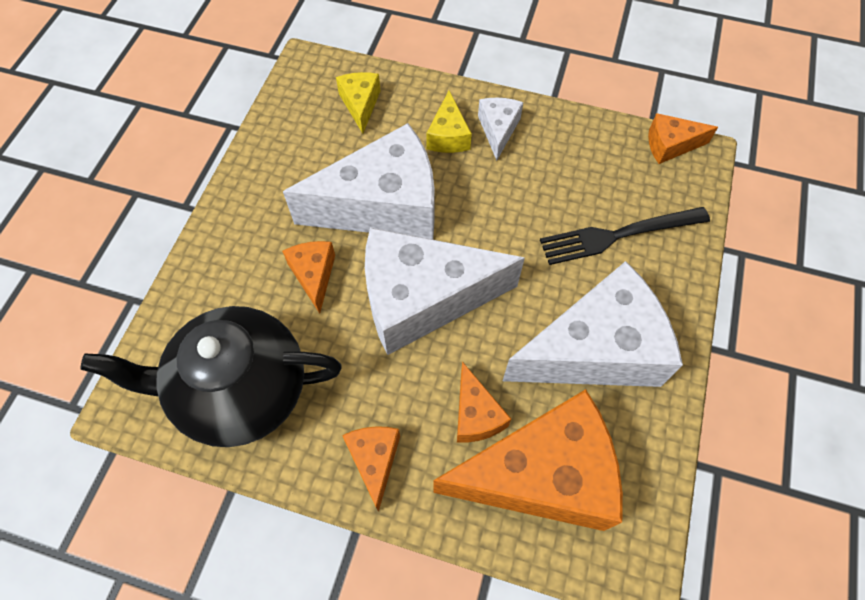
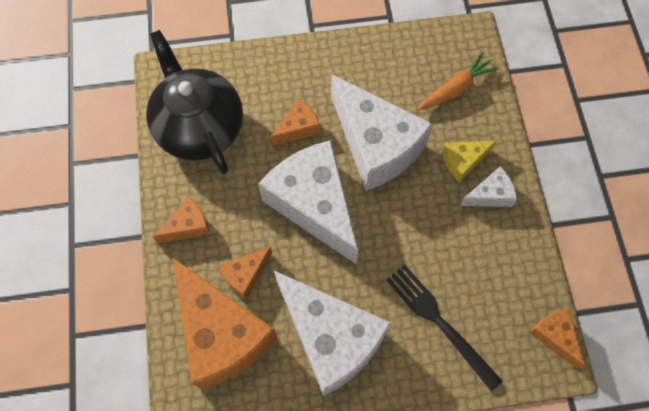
camera: 65 degrees right, 5 degrees up
yellow cheese [336,72,381,134] -> orange carrot [418,52,499,110]

